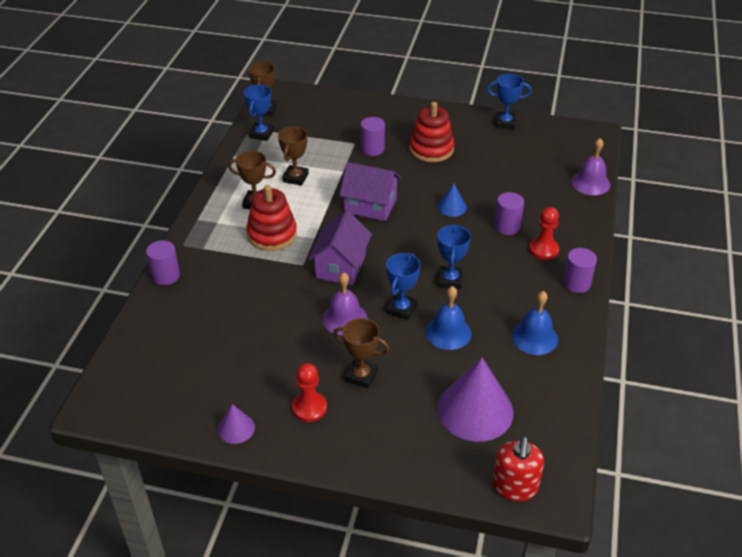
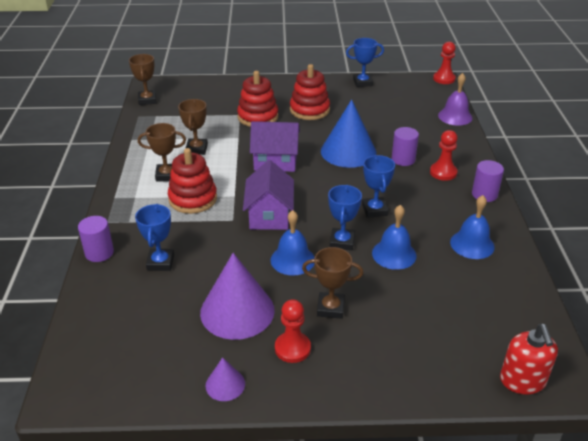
camera: 15 degrees left, 5 degrees down
blue trophy [244,84,274,141] -> blue trophy moved to [135,204,174,271]
purple bell [322,272,368,336] -> blue bell [271,210,315,275]
purple cylinder [361,117,385,156] -> red stacking toy [237,71,278,127]
blue cone [437,183,467,217] -> blue cone [321,99,377,168], size x2.08
purple cone [437,358,514,442] -> purple cone moved to [200,253,275,340]
none -> red pawn [433,42,456,84]

